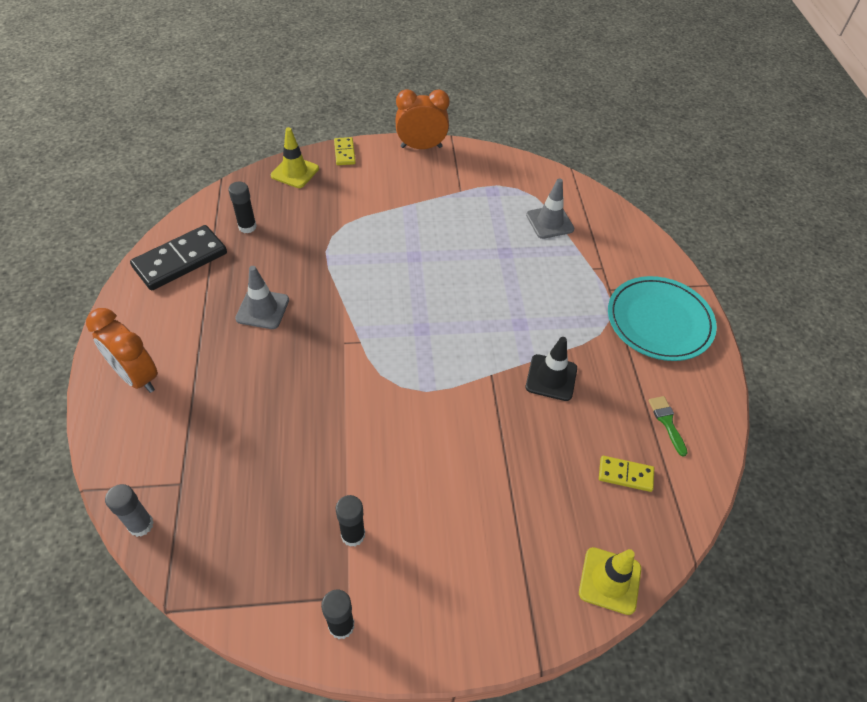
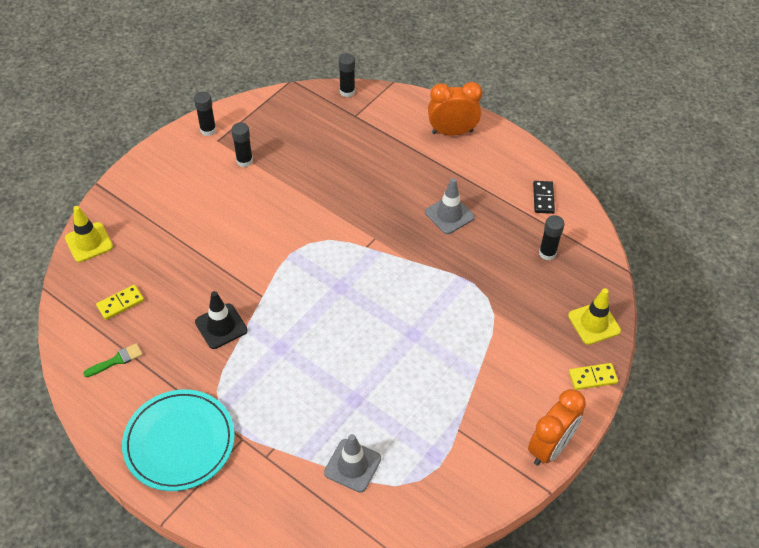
camera: 135 degrees right, 0 degrees up
grey glue stick [105,484,154,537] -> black glue stick [339,53,355,97]
black domino [130,225,227,291] -> black domino [533,181,555,214], size x0.52
yellow domino [334,137,356,165] -> yellow domino turned 45 degrees counterclockwise [569,363,618,390]
green brush [649,396,688,456] -> green brush turned 60 degrees counterclockwise [83,343,143,377]

